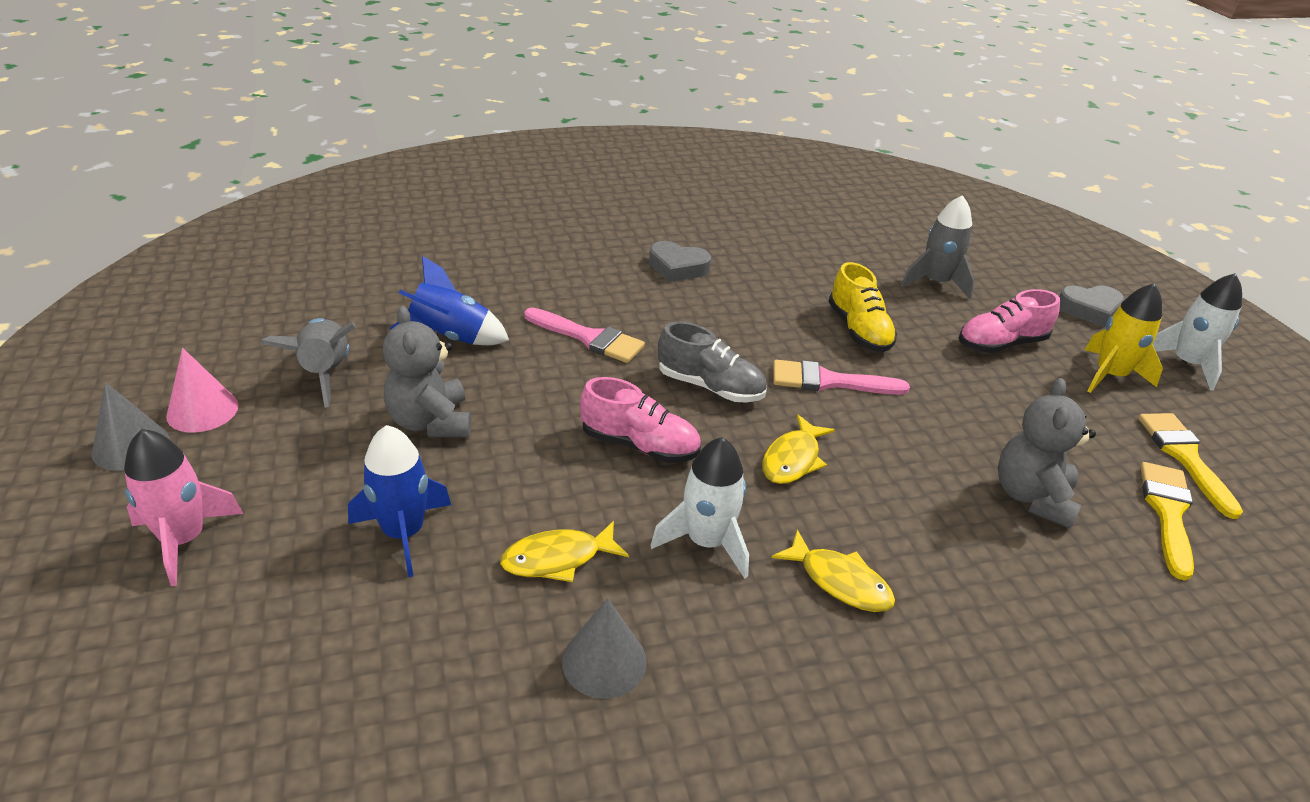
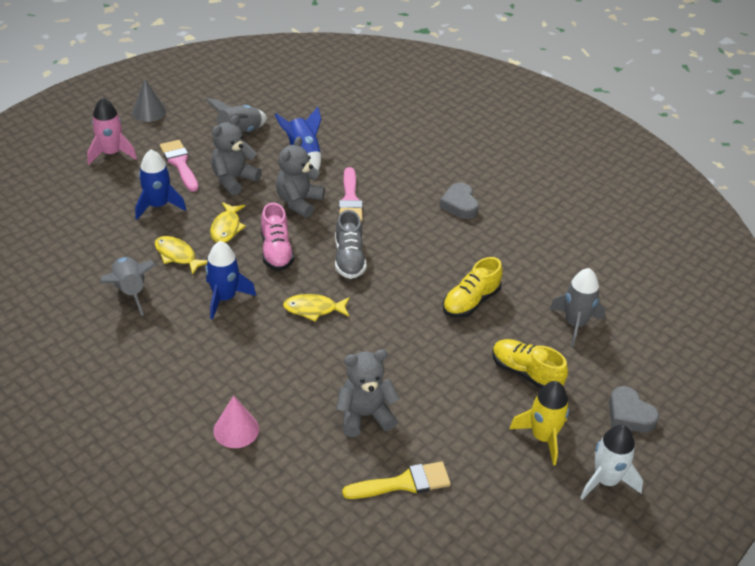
camera: 60 degrees right, 5 degrees up
pink cone [166,348,238,433] -> pink cone moved to [214,396,259,448]
grey cone [562,598,647,699] -> grey rocket [100,257,156,316]
white rocket [650,437,749,578] -> blue rocket [205,241,256,319]
yellow fish [772,530,895,612] -> yellow fish moved to [210,202,246,243]
pink brush [773,360,910,395] -> pink brush moved to [160,140,198,192]
pink shoe [959,289,1060,353] -> yellow shoe [492,339,568,389]
yellow brush [1138,413,1243,519] -> none
none -> grey teddy bear [276,137,325,218]

